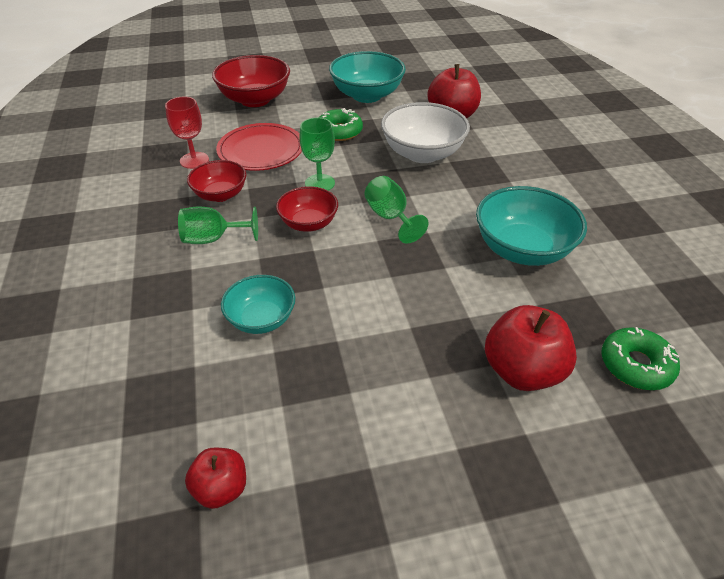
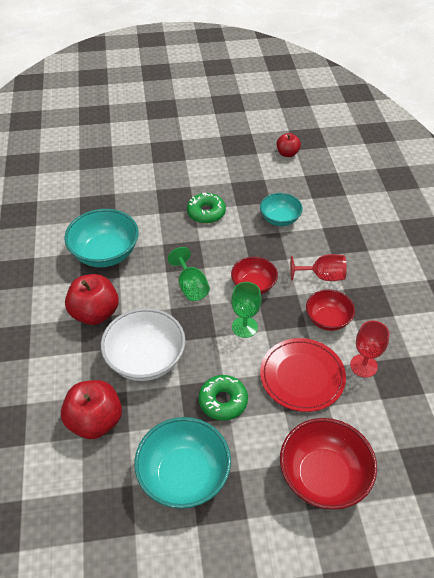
camera: 175 degrees left, 5 degrees up
green goblet [178,207,258,244] -> red goblet [290,254,347,281]
red apple [485,305,577,391] -> red apple moved to [65,274,119,325]
green donut [601,327,680,390] -> green donut moved to [187,193,226,223]

